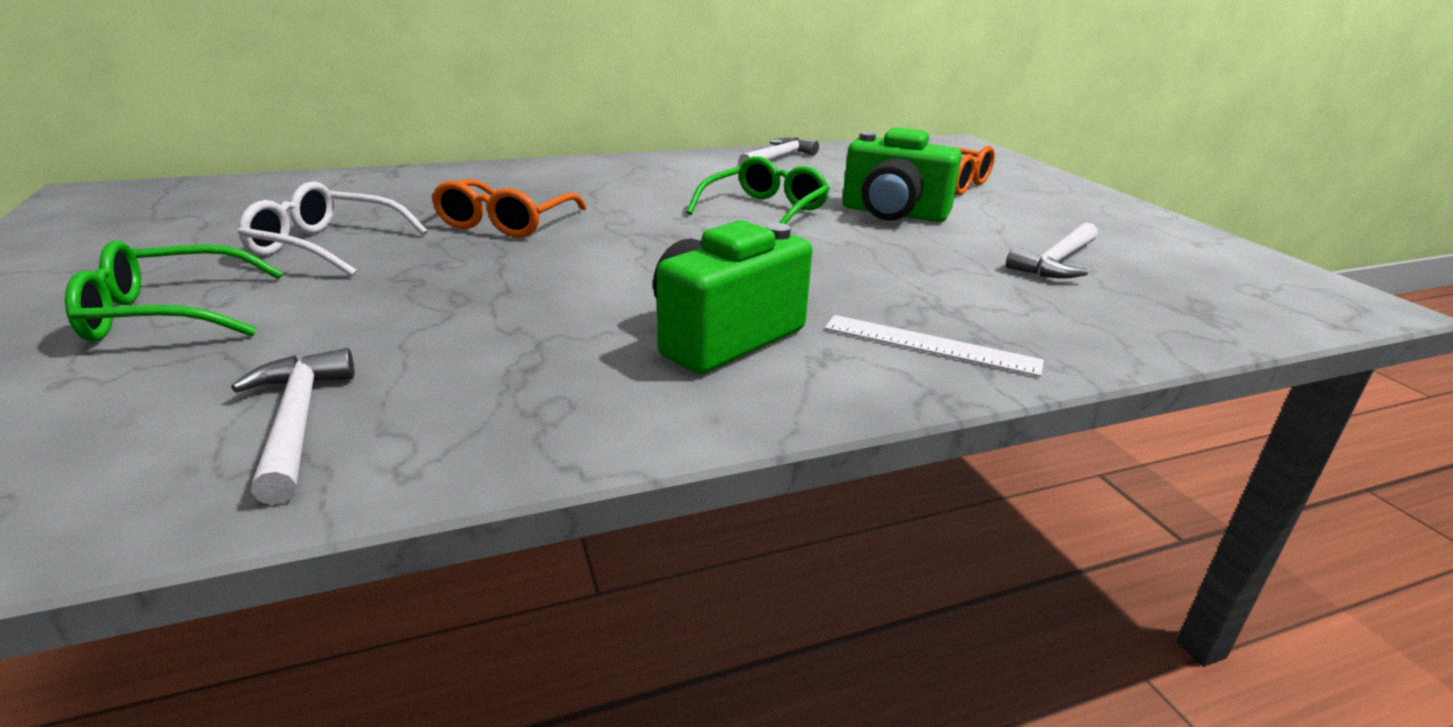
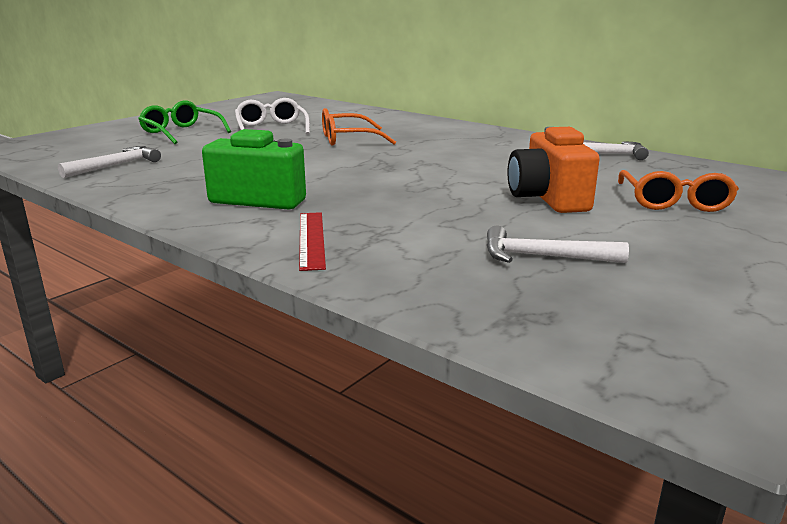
camera: 60 degrees right, 5 degrees down
green glasses [686,156,830,224] -> none
white ruler [825,315,1044,377] -> red ruler [299,212,326,271]
green camera [842,127,962,222] -> orange camera [507,127,600,213]

